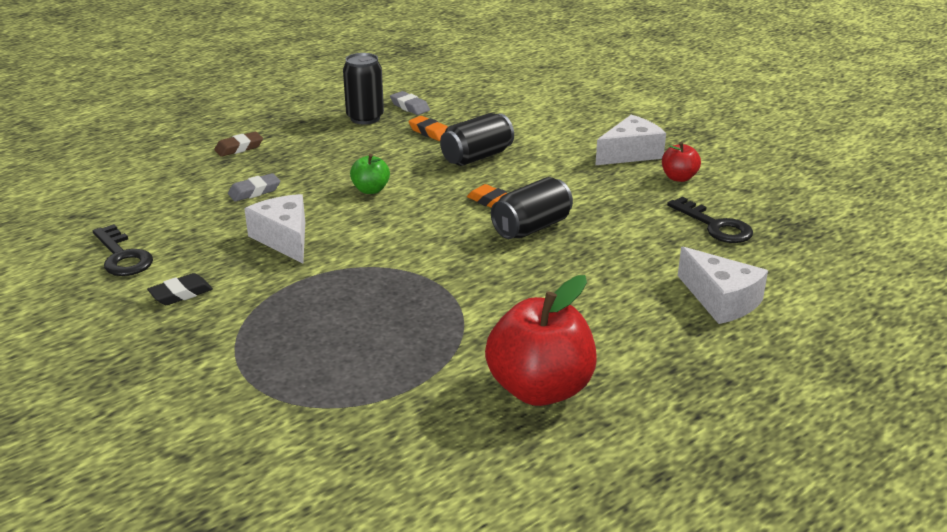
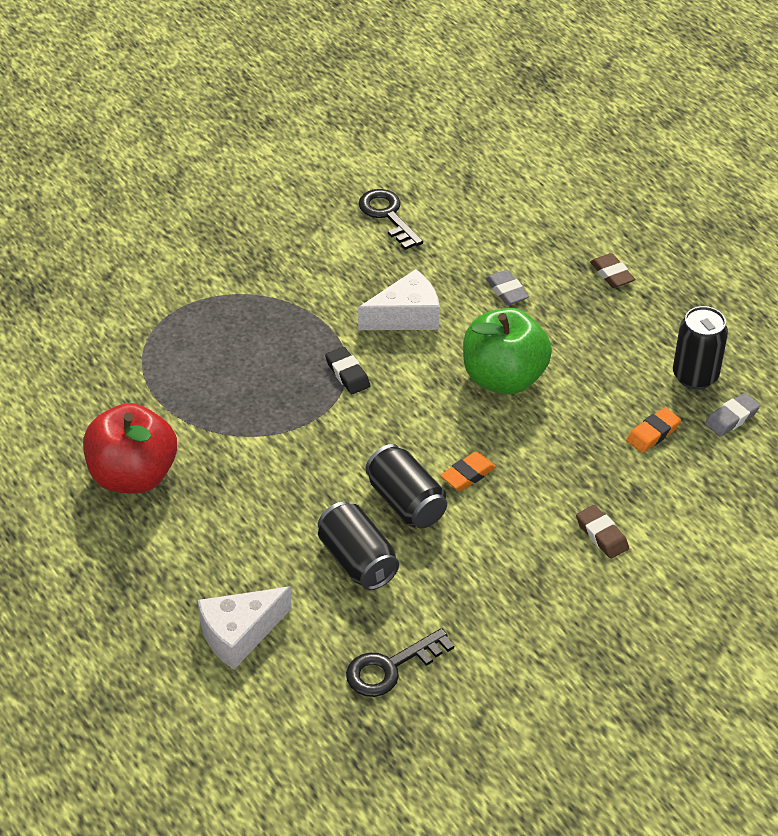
camera: 95 degrees right, 15 degrees up
black key [93,224,153,276] -> black key turned 90 degrees clockwise [359,189,423,250]
black eraser [147,273,213,305] -> black eraser moved to [325,347,371,394]
green apple [350,154,390,194] -> green apple [463,308,552,394], size x2.05
black can [440,113,514,166] -> black can moved to [318,502,399,590]
white cheese [595,115,666,165] -> none
red apple [662,142,701,182] -> none
none -> brown eraser [576,505,629,559]

